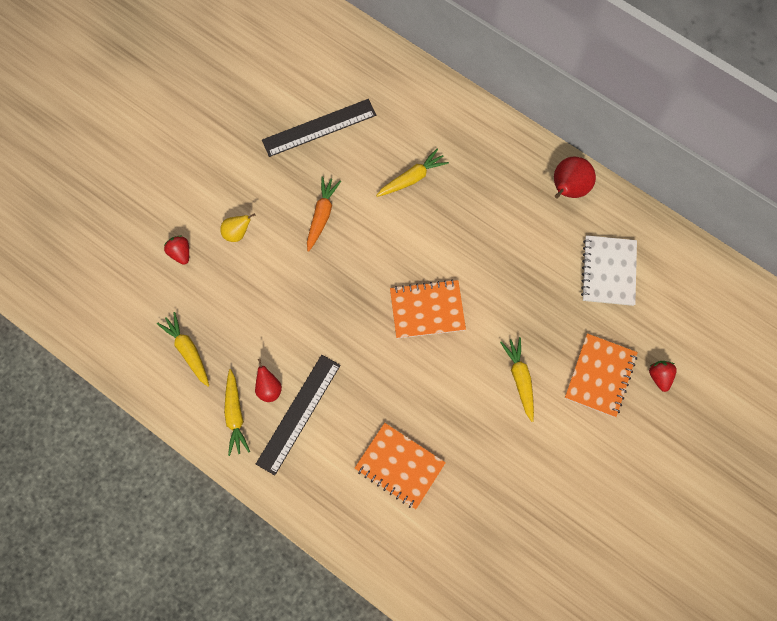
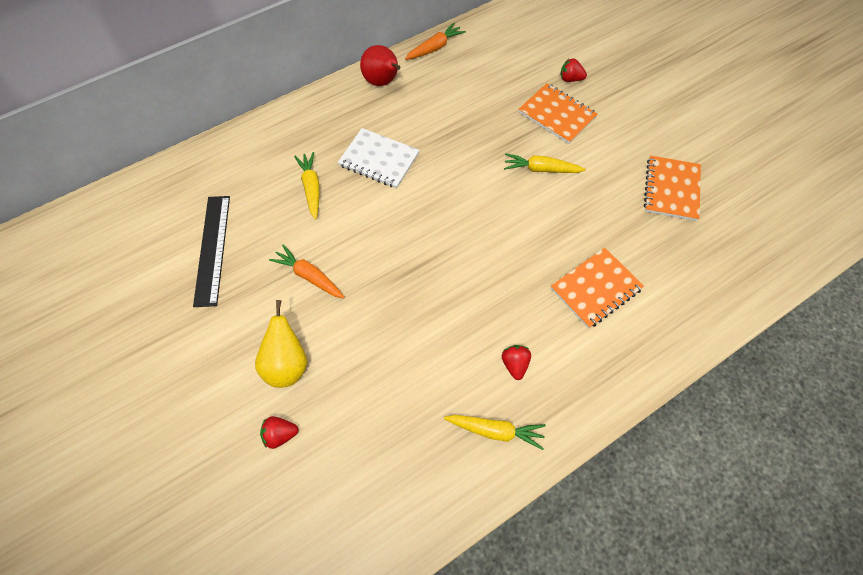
camera: 70 degrees left, 10 degrees down
yellow carrot [157,312,209,387] -> none
yellow pear [220,213,256,242] -> yellow pear [255,300,307,388], size x1.66
red pear [255,359,282,402] -> none
black ruler [256,355,341,475] -> red strawberry [502,345,531,380]
orange notebook [390,279,466,339] -> orange notebook moved to [644,155,701,221]
white notebook [581,235,637,306] -> white notebook moved to [338,128,419,188]
none -> orange carrot [405,23,466,60]

